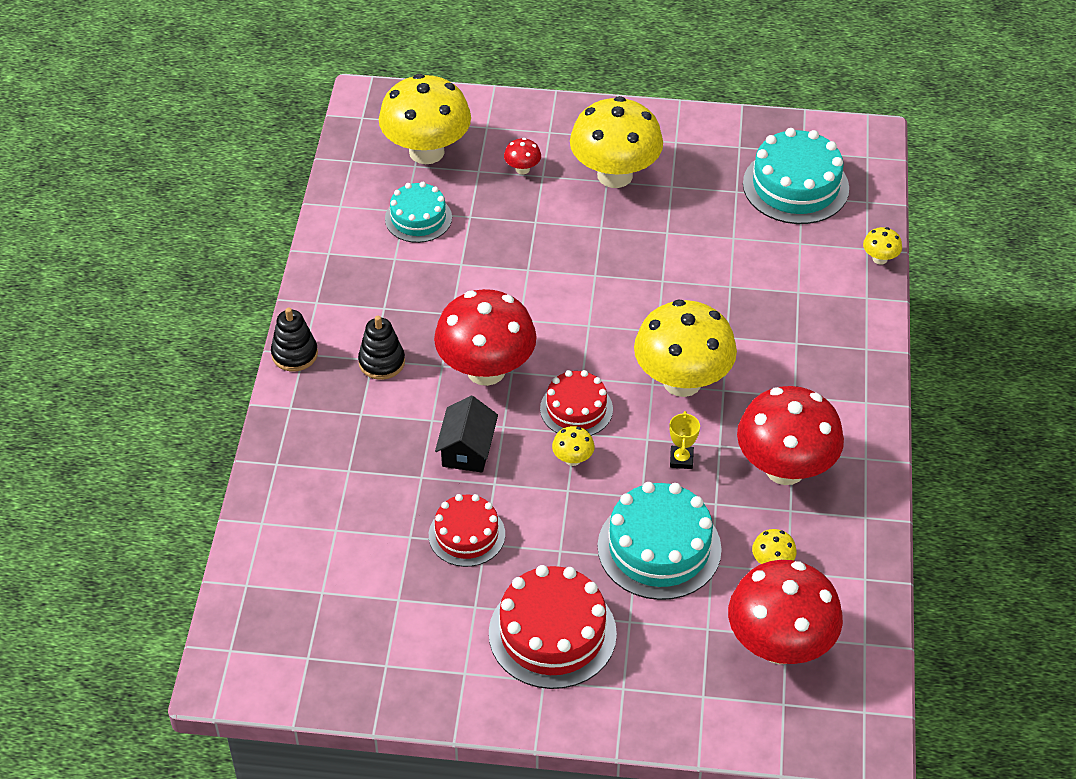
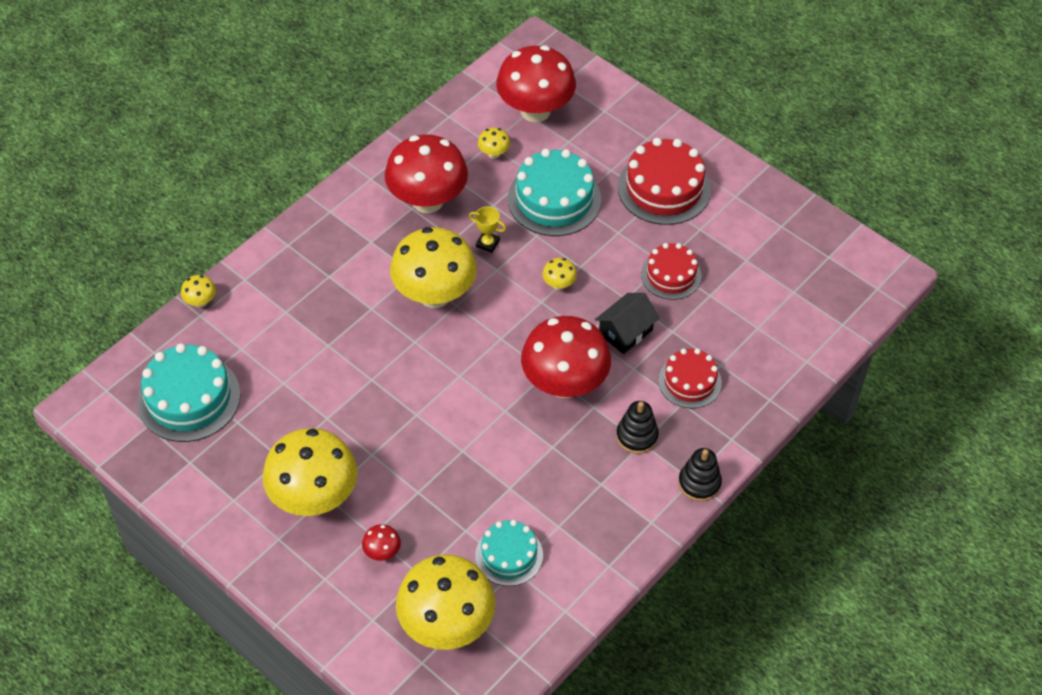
camera: 145 degrees left, 5 degrees up
red cake [540,370,613,436] -> red cake moved to [658,348,722,408]
yellow trophy [669,411,700,469] -> yellow trophy turned 75 degrees clockwise [469,206,506,253]

